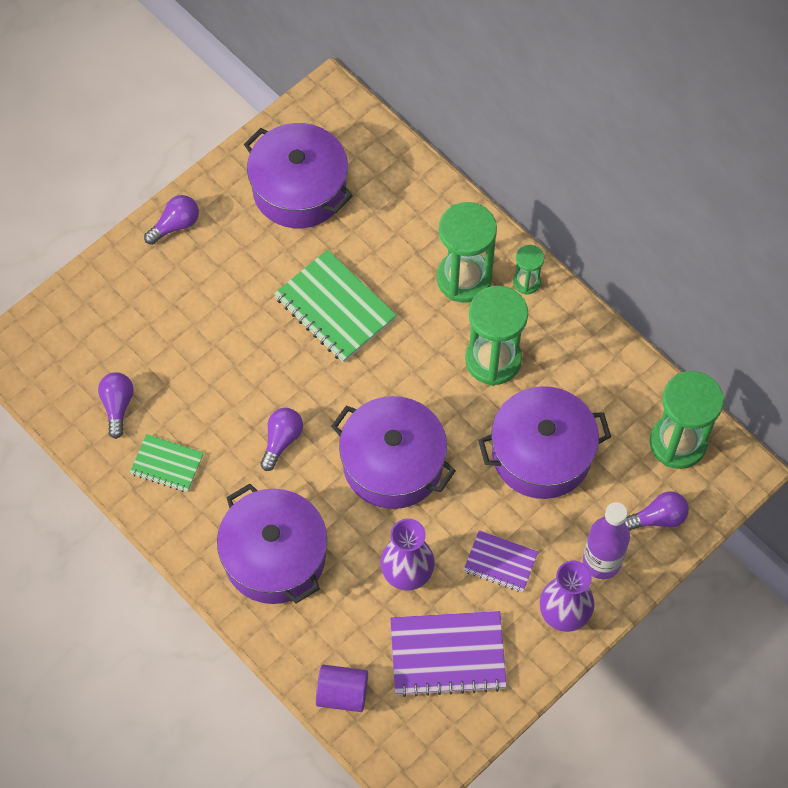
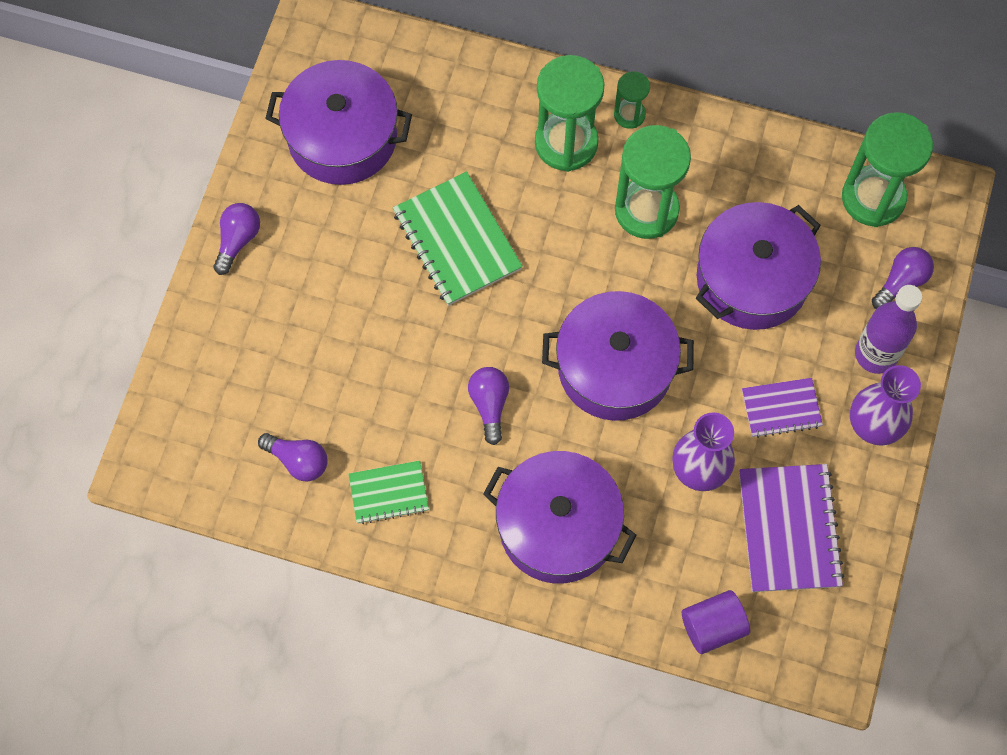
camera: 30 degrees left, 5 degrees up
purple light bulb [98,372,134,439] -> purple light bulb turned 150 degrees clockwise [258,433,328,482]
green notebook [274,250,397,363] -> green notebook turned 45 degrees clockwise [393,171,523,306]
purple notebook [390,611,507,697] -> purple notebook turned 60 degrees counterclockwise [739,464,845,592]

